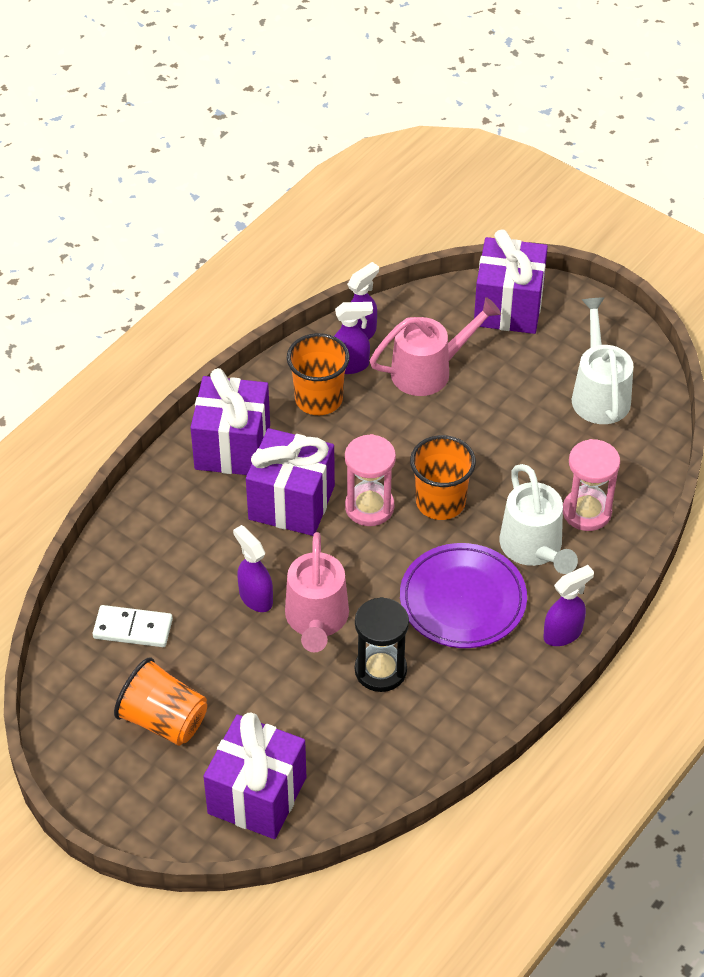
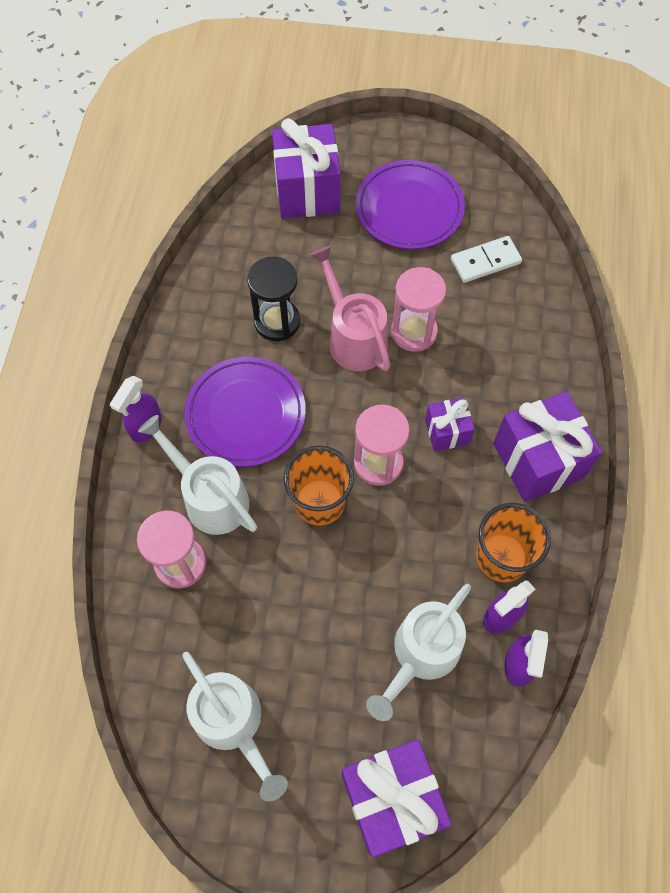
camera: 150 degrees right, 15 degrees up
orange cup [114,657,207,746] -> purple plate [356,160,465,249]
purple spray bottle [233,525,273,612] -> pink hourglass [391,267,446,352]
purple gift [246,428,335,536] -> purple gift [425,397,475,451], size x0.54
pink watering can [370,297,501,396] -> white watering can [366,584,471,721]

